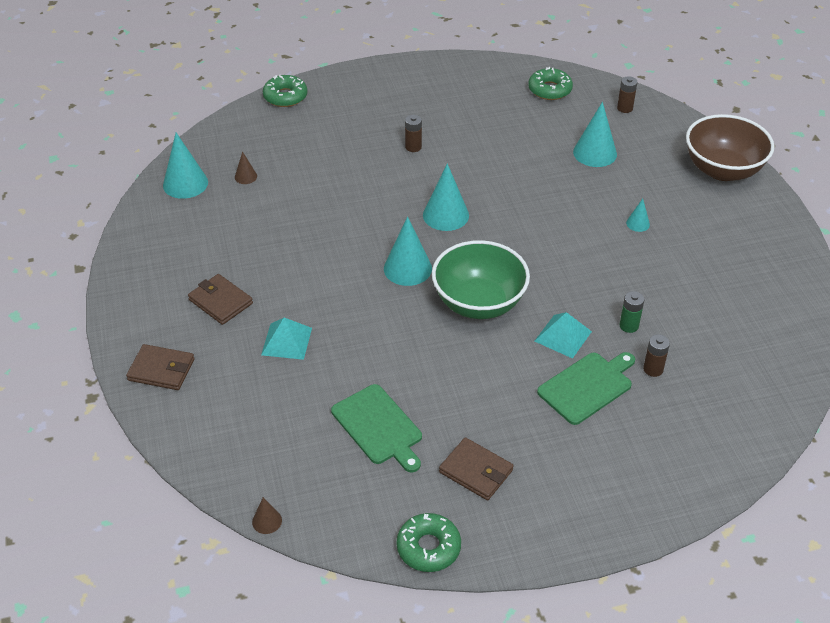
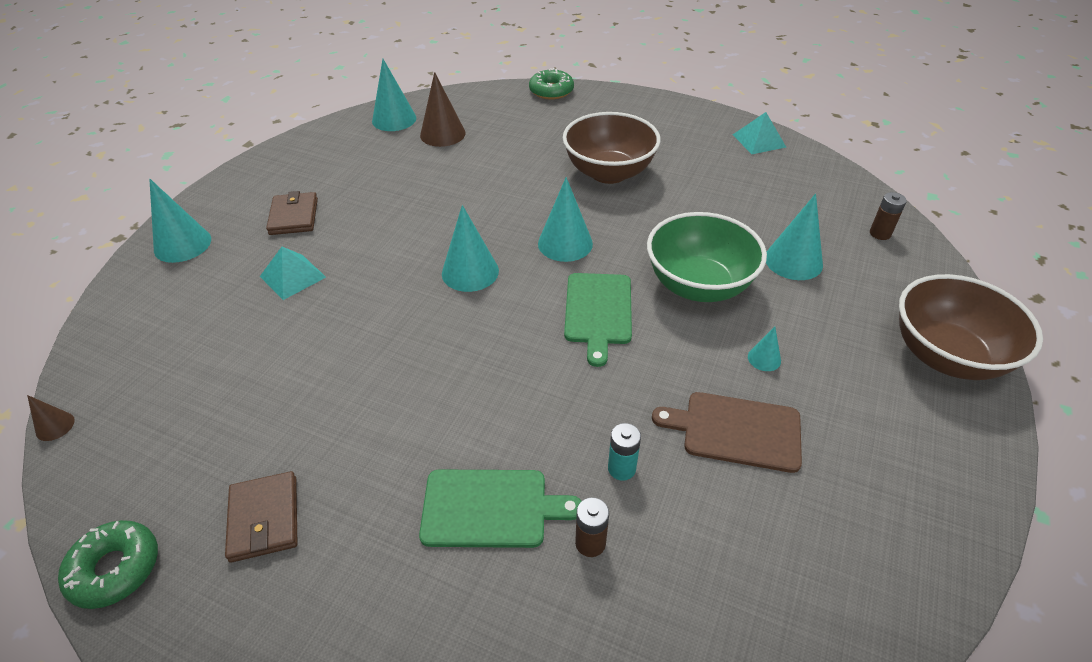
camera: 40 degrees right, 0 degrees up
brown wallet [126,344,194,390] -> turquoise cone [149,179,211,263]
brown cone [235,151,257,184] -> brown cone [420,72,466,147], size x1.98
green cutting board [331,384,422,472] -> green cutting board moved to [564,273,632,367]
brown battery [405,115,422,152] -> brown bowl [563,112,661,184]
green bowl [432,240,530,319] -> green bowl moved to [647,212,767,302]
green donut [528,67,573,100] -> none
turquoise pyramid [535,312,592,359] -> turquoise pyramid moved to [733,112,786,154]
green battery [620,291,644,333] -> turquoise battery [608,423,641,481]
none -> brown cutting board [652,392,802,473]

